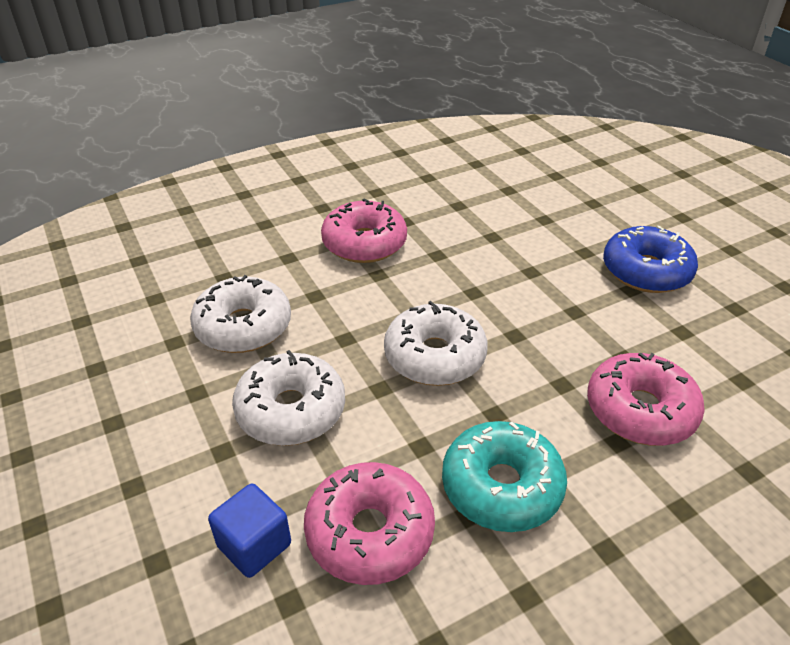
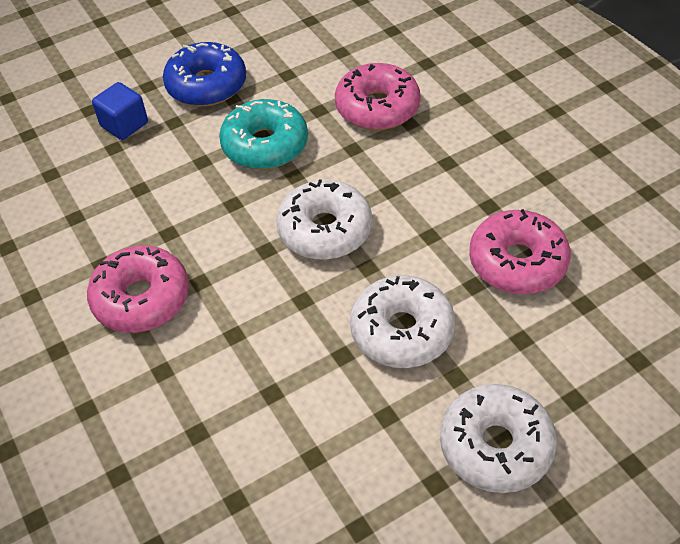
camera: 90 degrees left, 10 degrees up
white donut [190,275,291,353] -> white donut moved to [440,384,557,493]
blue cube [208,484,291,578] -> blue cube moved to [92,82,148,140]
turquoise donut [442,421,567,532] -> turquoise donut moved to [219,99,308,169]

